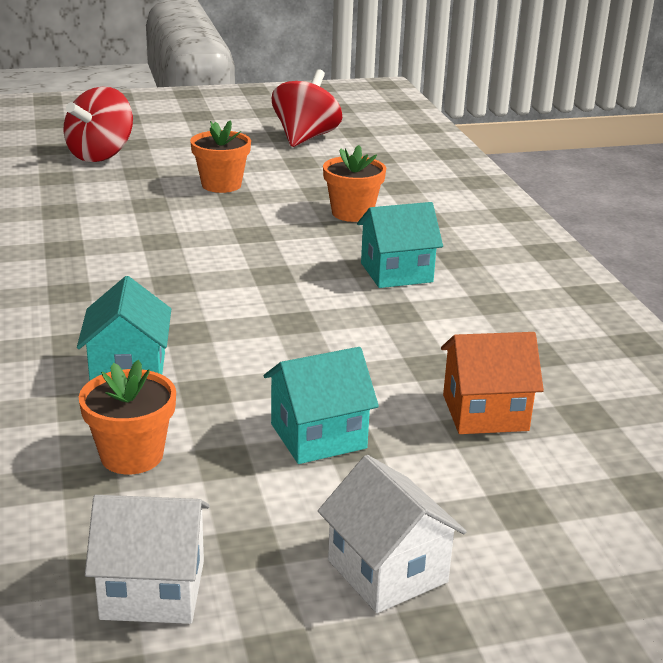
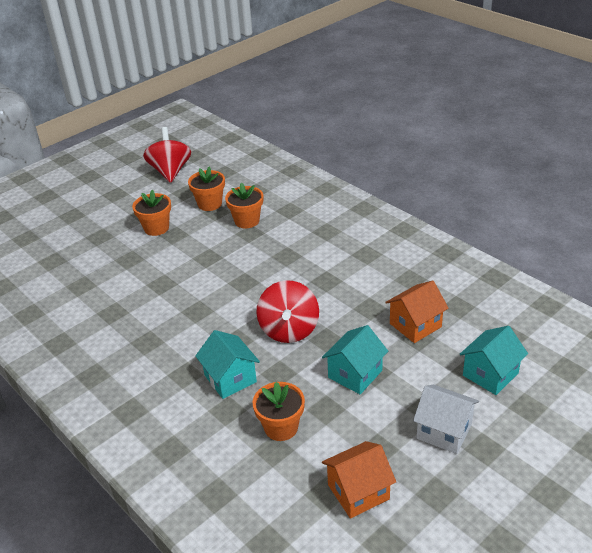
camera: 25 degrees left, 10 degrees up
red spinning top [63,87,133,162] -> red spinning top moved to [256,280,319,343]
white house [85,495,210,624] -> orange house [322,441,396,519]
turquoise house [357,202,443,288] -> turquoise house moved to [459,326,528,395]
none -> orange flower pot [188,166,225,211]

